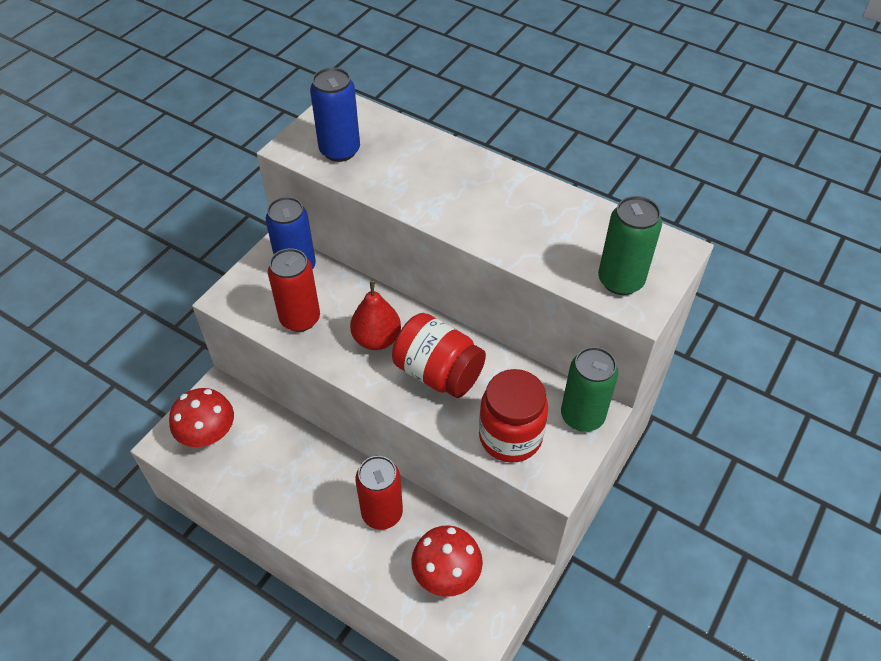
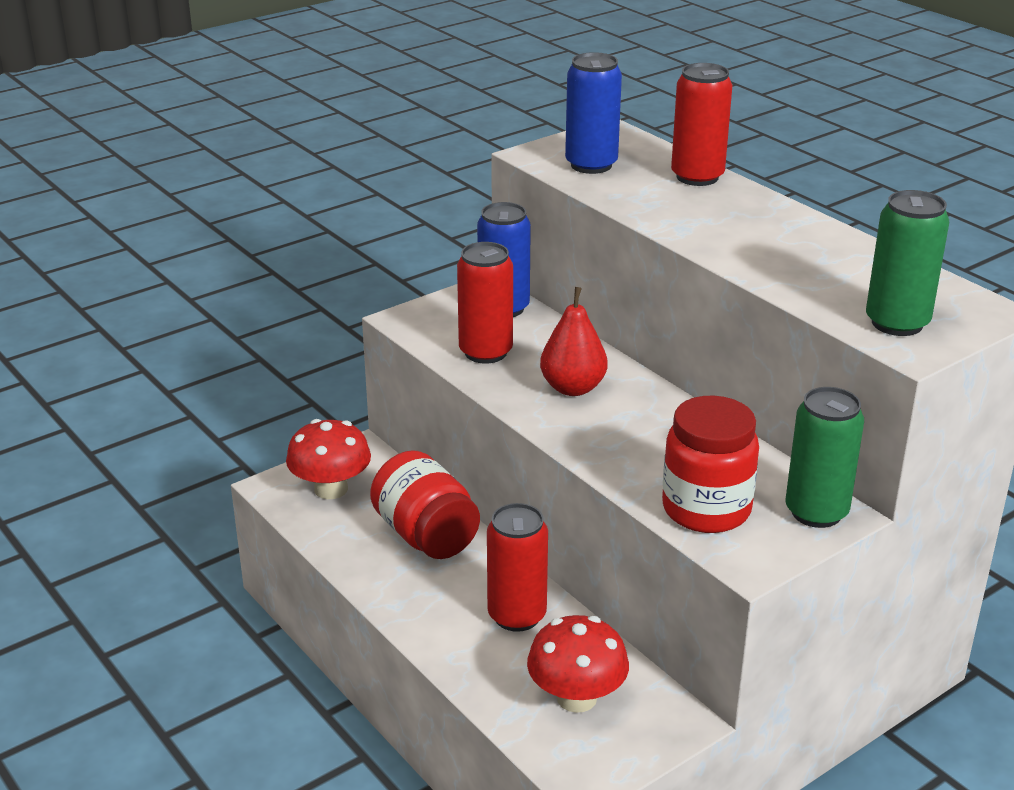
camera: 20 degrees right, 20 degrees down
red jar [392,313,486,398] -> red jar moved to [370,450,480,559]
none -> red can [671,63,732,186]

